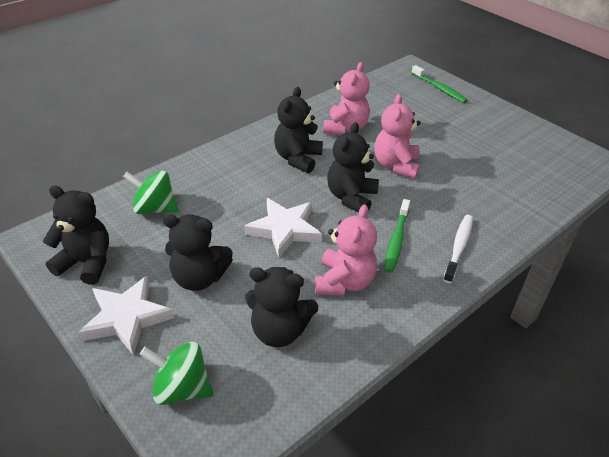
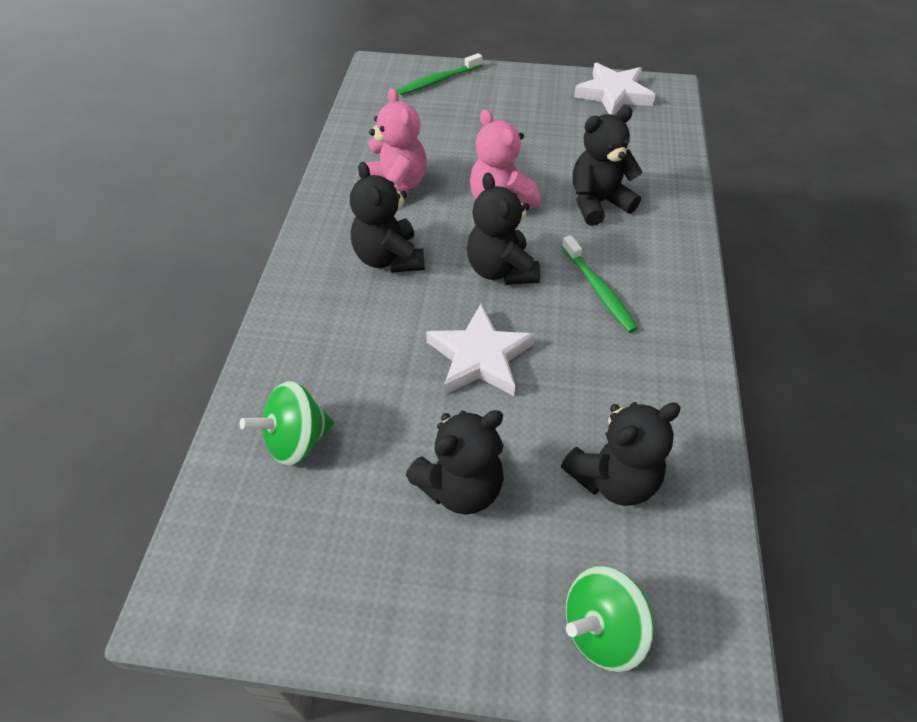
camera: 40 degrees left, 10 degrees up
black teddy bear [43,186,109,285] -> black teddy bear moved to [573,106,643,226]
white star [78,276,174,356] -> white star moved to [574,63,655,115]
pink teddy bear [315,204,377,296] -> none
green toothbrush [411,65,467,103] -> green toothbrush turned 135 degrees clockwise [397,53,482,95]
white toothbrush [443,215,473,283] -> none

